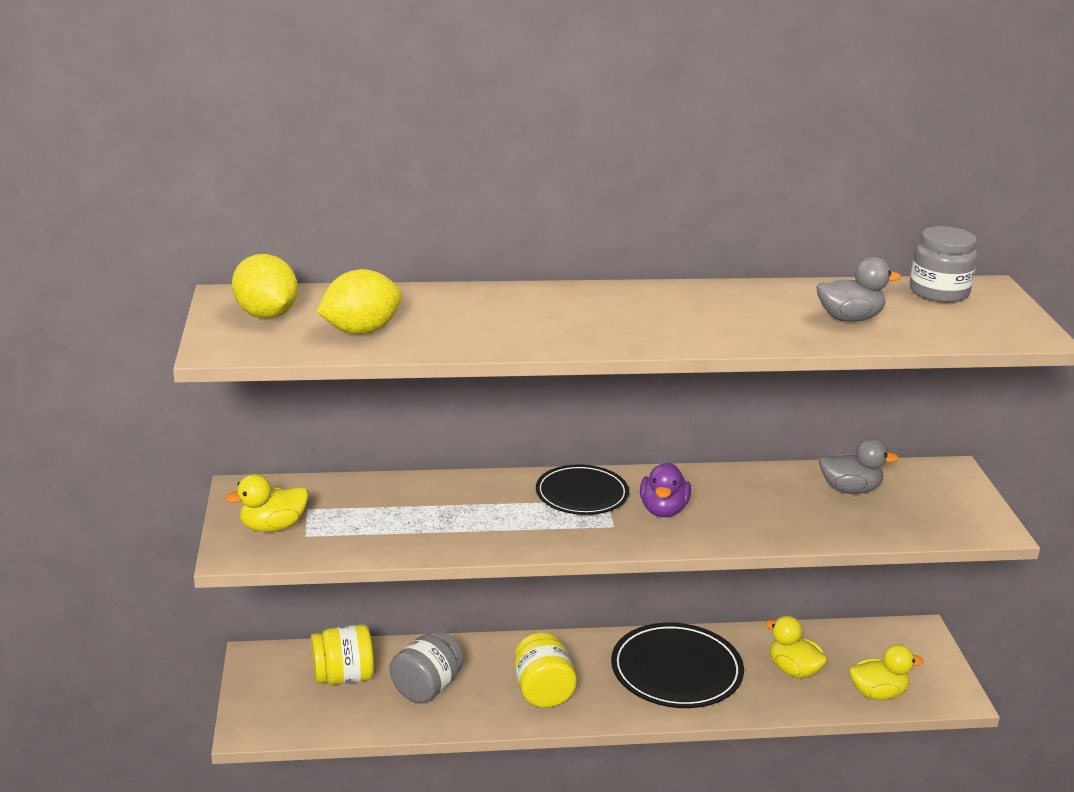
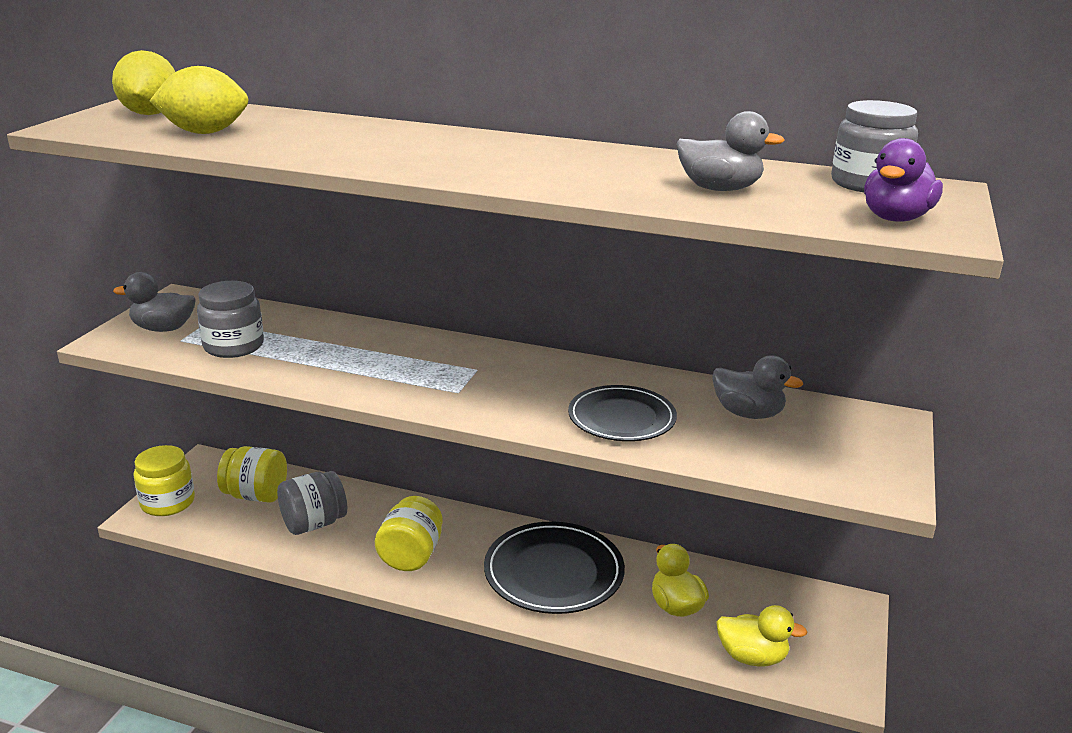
camera: 25 degrees right, 0 degrees up
yellow duck [226,474,308,532] -> grey duck [113,272,196,332]
black plate [536,464,629,515] -> black plate moved to [568,385,677,441]
purple duck [640,462,691,517] -> purple duck moved to [864,138,943,222]
none -> yellow jar [133,445,195,516]
none -> grey jar [197,281,264,358]

